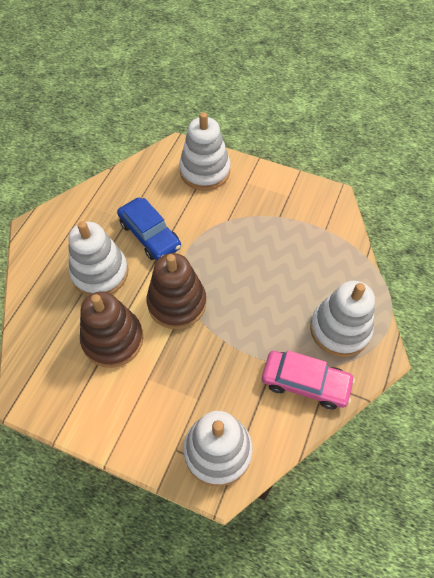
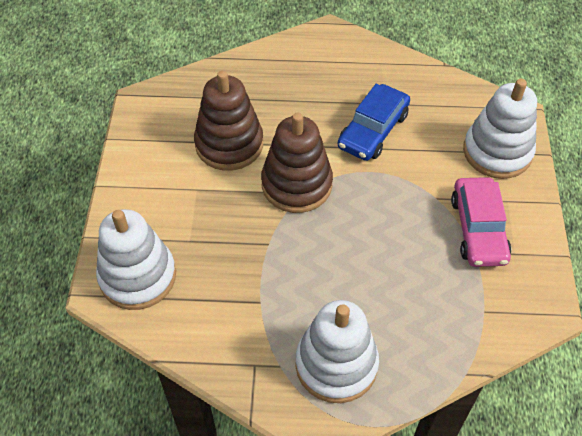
camera: 70 degrees right, 5 degrees down
white stacking toy [68,221,128,296] -> none
pink car [262,350,355,409] -> pink car moved to [451,177,511,267]

